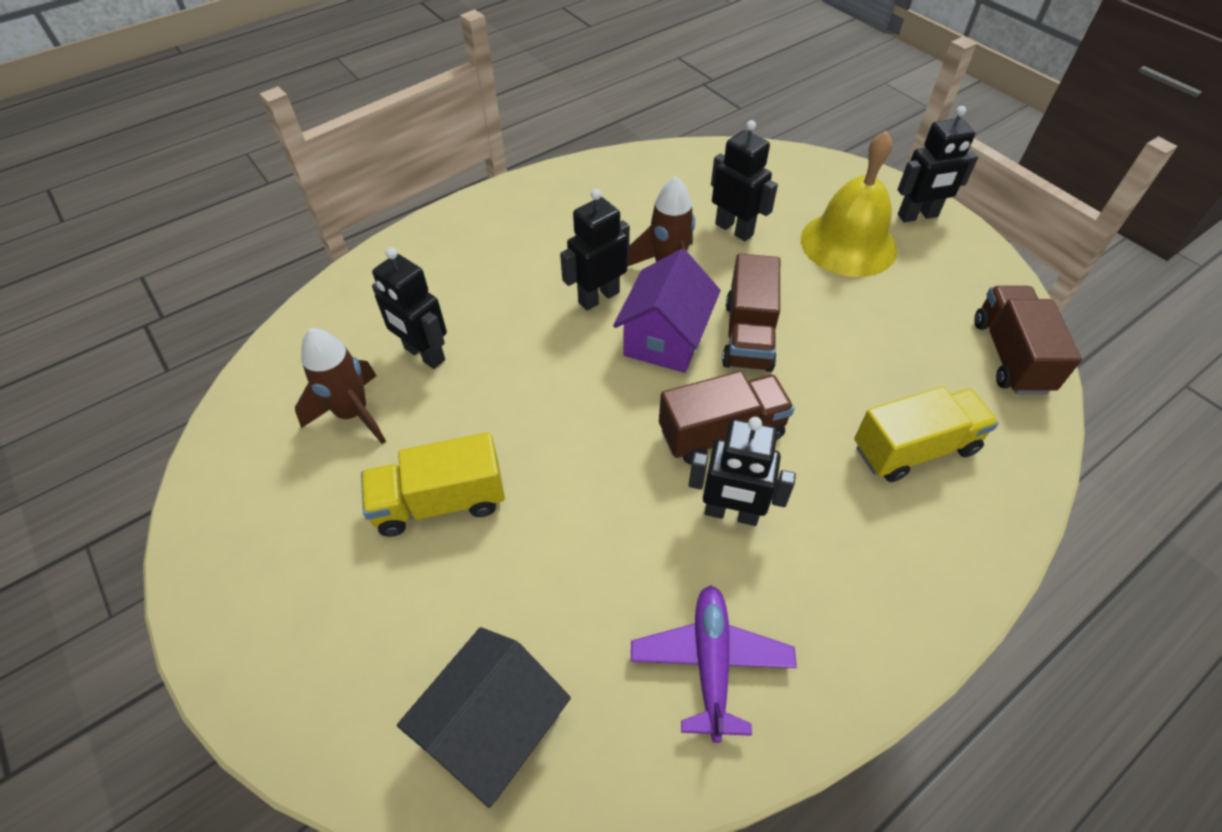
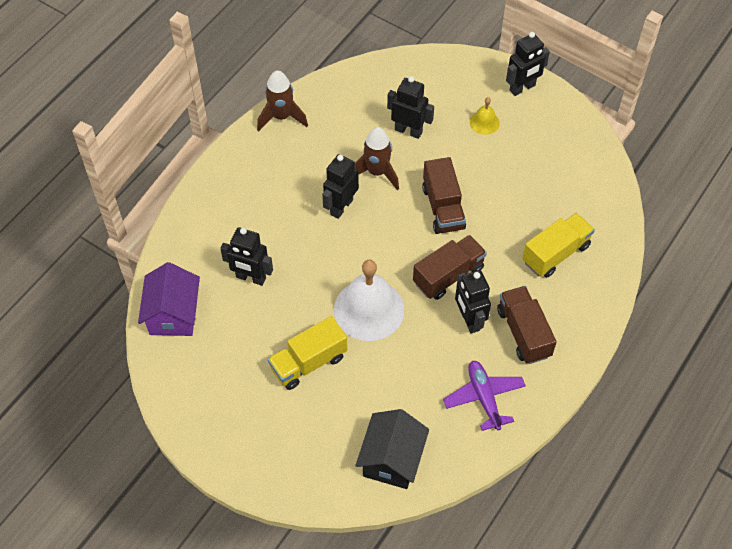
camera: 20 degrees left, 5 degrees up
brown rocket [295,328,386,444] -> brown rocket moved to [257,70,308,132]
purple house [613,249,721,373] -> purple house moved to [138,262,200,336]
black robot [689,417,796,526] -> black robot turned 75 degrees clockwise [455,270,491,334]
yellow bell [801,131,898,277] -> yellow bell [470,97,500,135], size x0.47
brown truck [974,286,1082,395] -> brown truck moved to [497,286,557,364]
none -> white bell [334,260,404,341]

